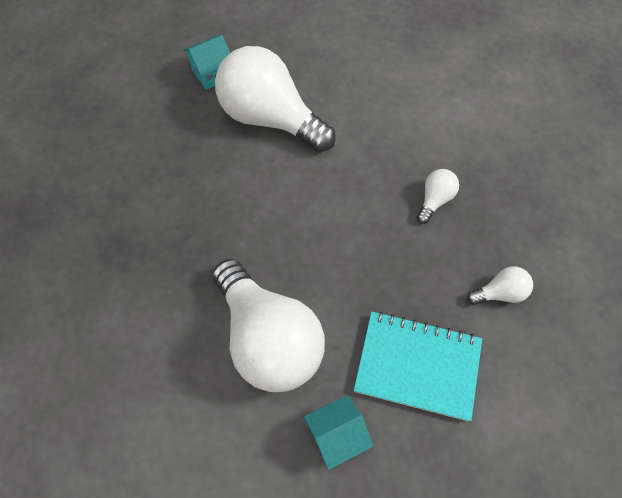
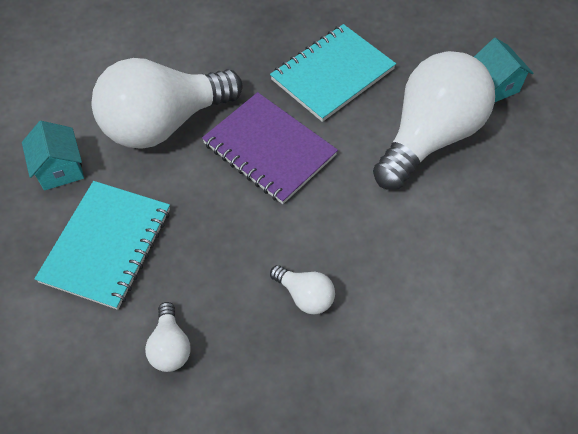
camera: 95 degrees right, 5 degrees down
none -> purple notebook [202,92,338,204]
none -> turquoise notebook [270,24,396,122]

